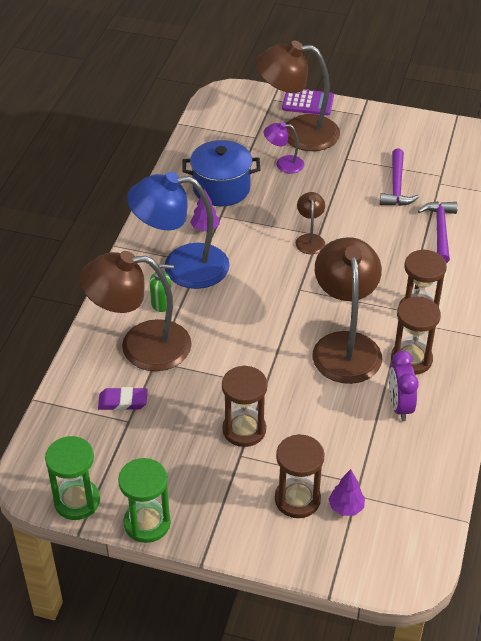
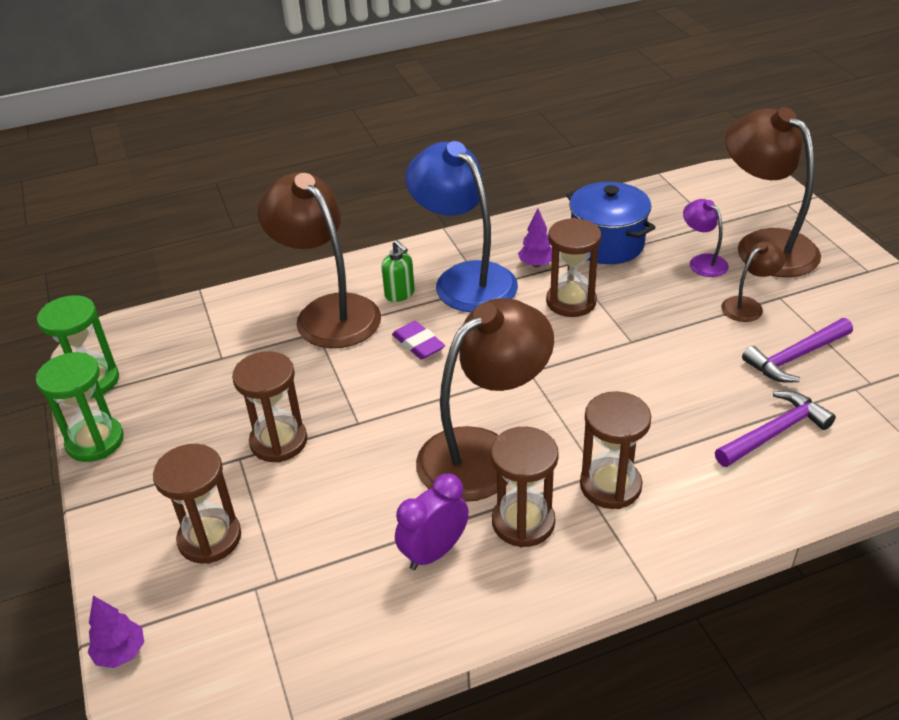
camera: 55 degrees right, 5 degrees down
purple eraser [98,387,148,410] -> purple eraser moved to [392,321,445,360]
purple calculator [282,90,334,115] -> none
brown lamp [295,192,325,254] -> brown lamp moved to [721,242,785,322]
purple tree [329,469,365,516] -> purple tree moved to [87,596,144,668]
none -> brown hourglass [546,218,602,317]

